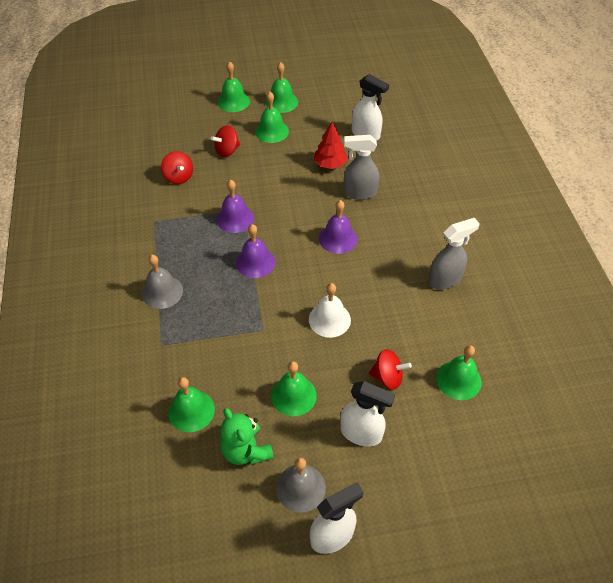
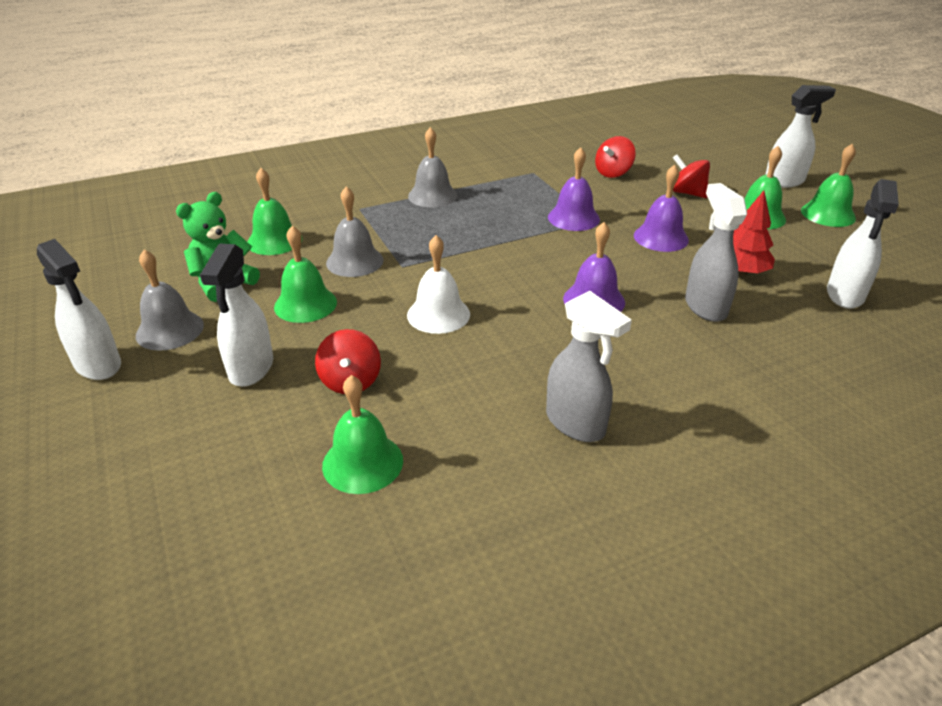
camera: 75 degrees right, 15 degrees down
green bell [217,61,250,112] -> white spray bottle [765,85,836,188]
purple bell [236,224,276,278] -> purple bell moved to [634,165,689,252]
none -> grey bell [326,186,384,277]

